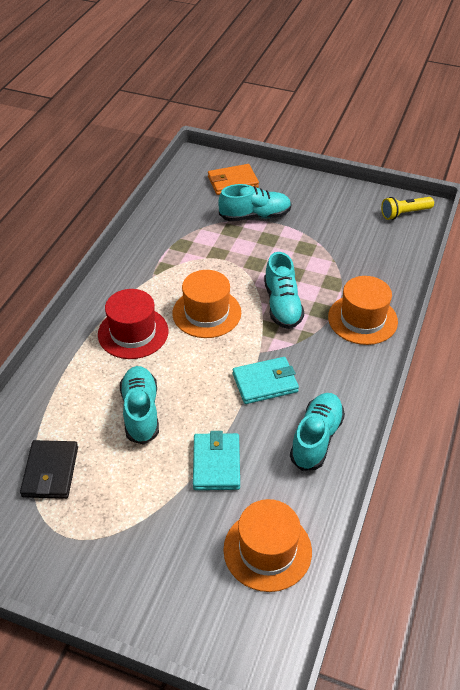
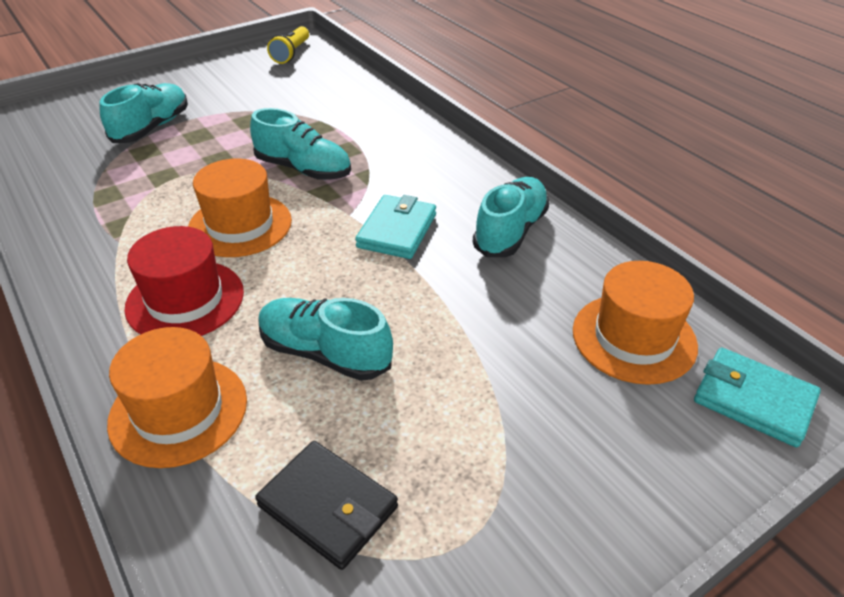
camera: 55 degrees left, 5 degrees down
turquoise wallet [193,431,240,490] -> turquoise wallet moved to [694,347,821,448]
orange wallet [208,164,259,195] -> none
turquoise shoe [290,393,345,471] -> turquoise shoe turned 60 degrees clockwise [473,177,549,257]
orange hat [328,276,398,345] -> orange hat moved to [107,327,247,468]

